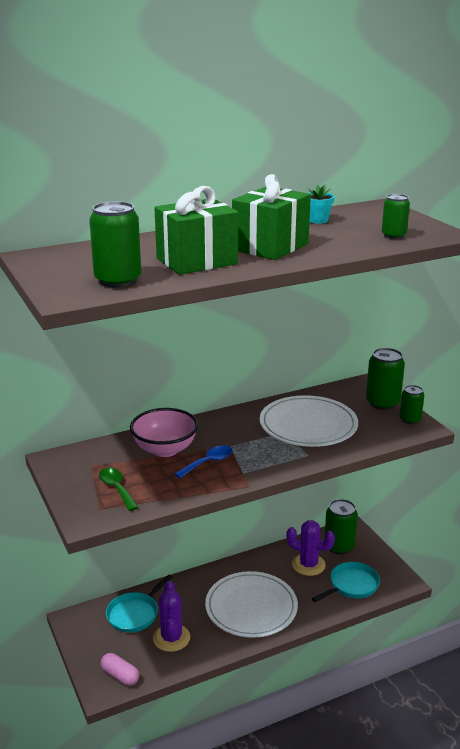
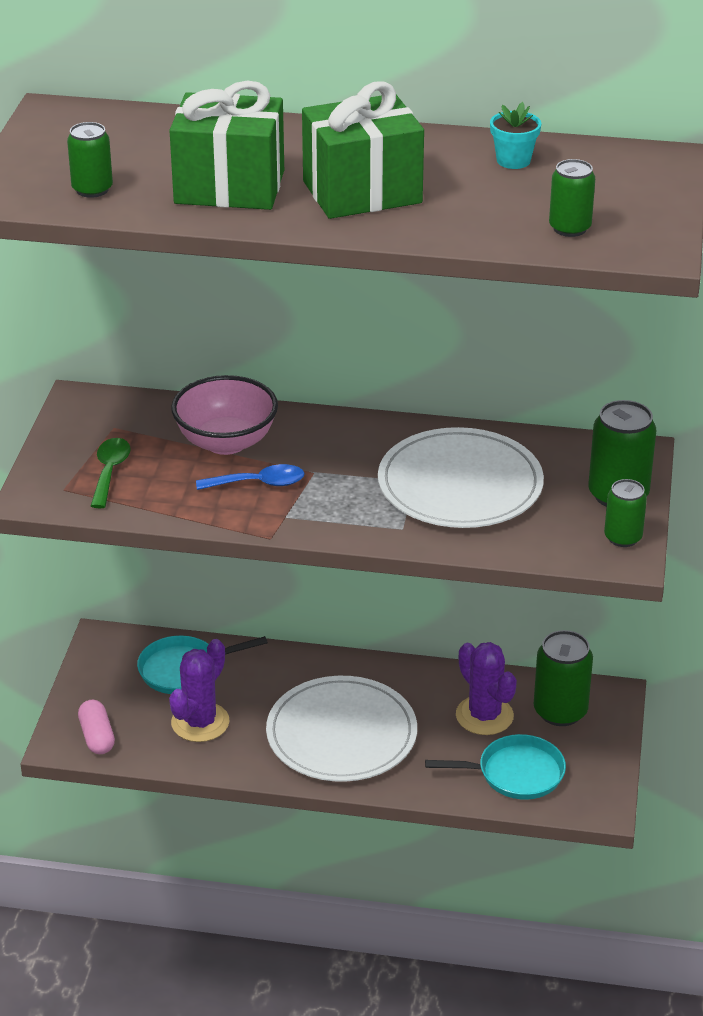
camera: 35 degrees right, 10 degrees up
green can [89,201,141,288] -> green can [67,122,113,198], size x0.61

